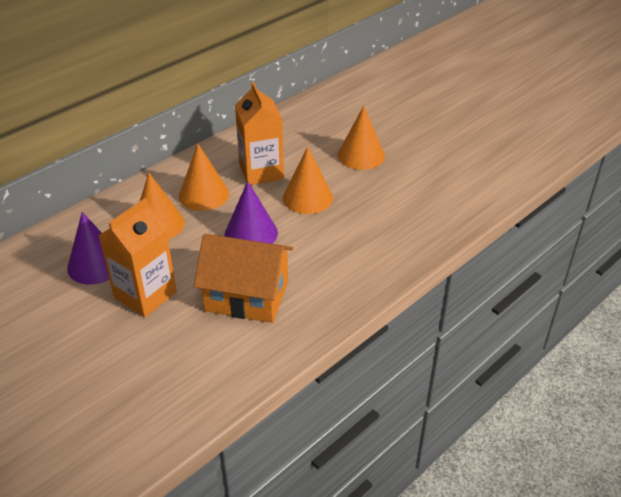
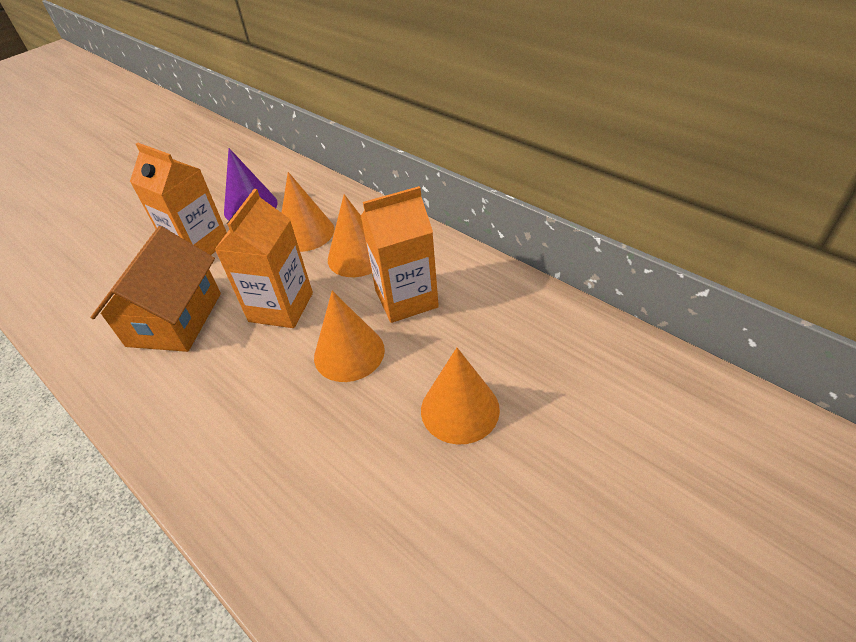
camera: 90 degrees right, 5 degrees up
purple cone [225,181,278,244] -> orange carton [214,189,313,328]

